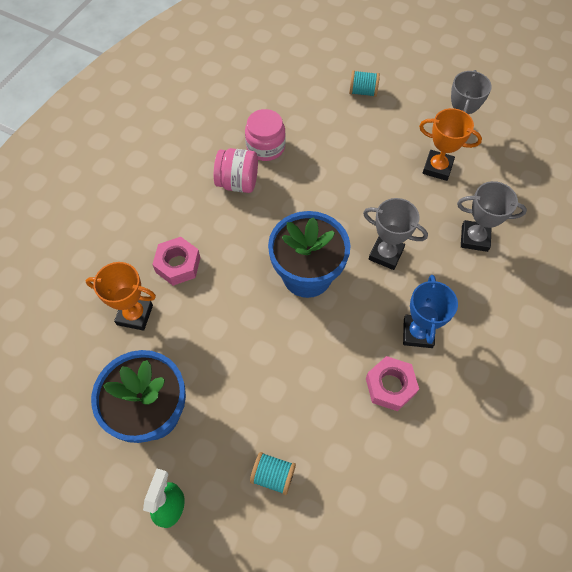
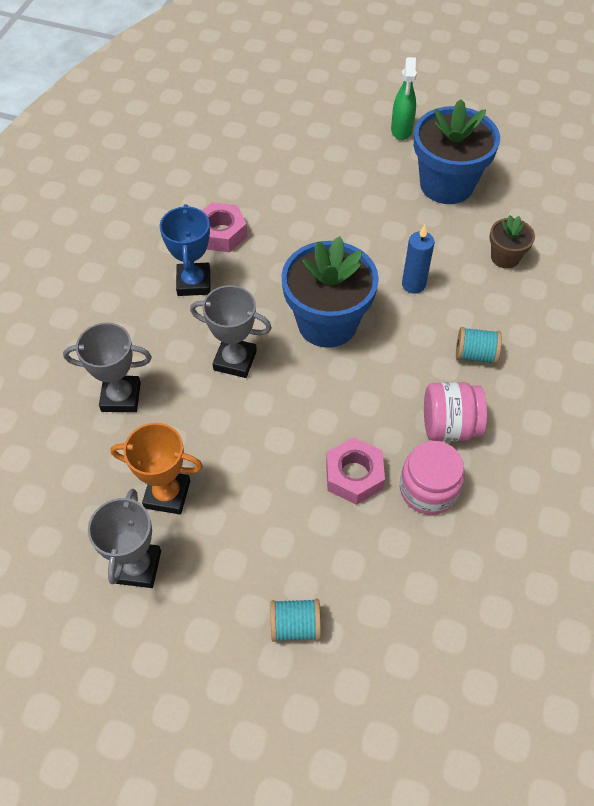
camera: 170 degrees right, 5 degrees down
orange trophy [85,262,156,331] -> brown flower pot [489,215,535,269]
pink nut [152,237,200,286] -> pink nut moved to [326,437,385,505]
turquoise spool [250,452,296,495] -> turquoise spool moved to [456,327,502,364]
none -> blue candle [402,225,435,294]

